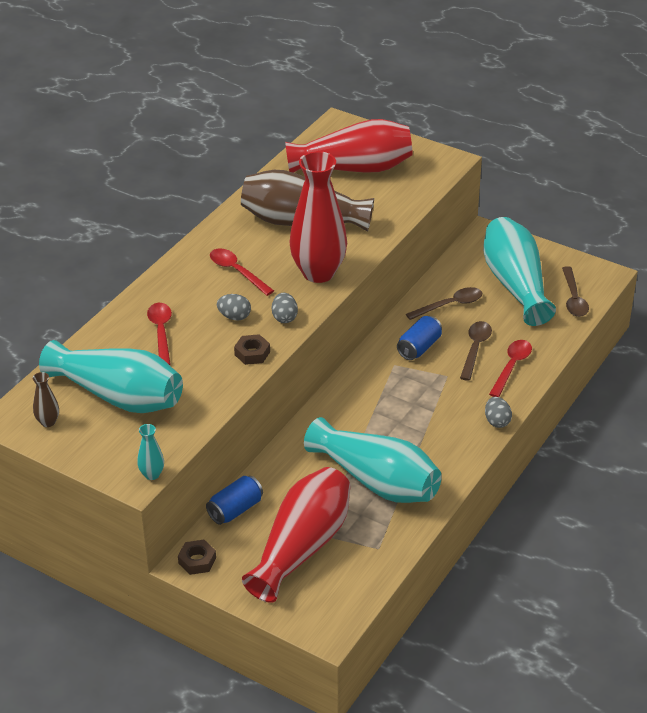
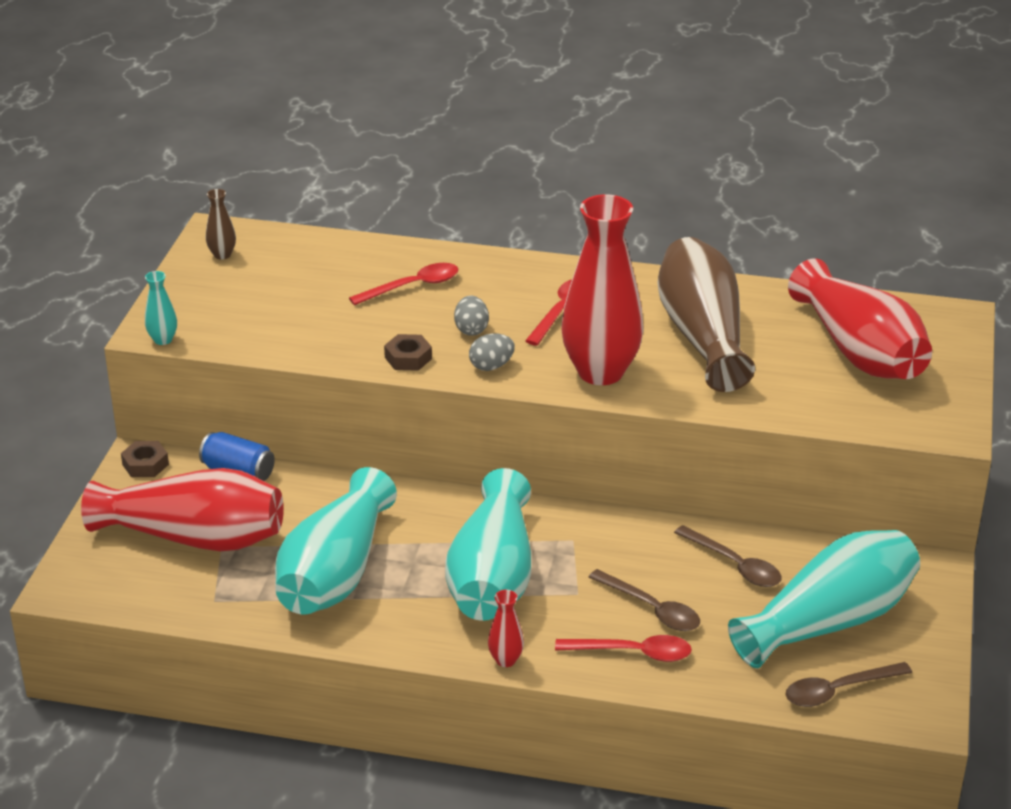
camera: 70 degrees right, 5 degrees down
turquoise vase [39,340,183,413] -> turquoise vase moved to [445,468,531,621]
blue can [397,316,442,360] -> none
brown spoon [460,321,492,381] -> brown spoon turned 45 degrees clockwise [589,569,700,631]
grey egg [485,397,512,428] -> red vase [488,590,524,667]

